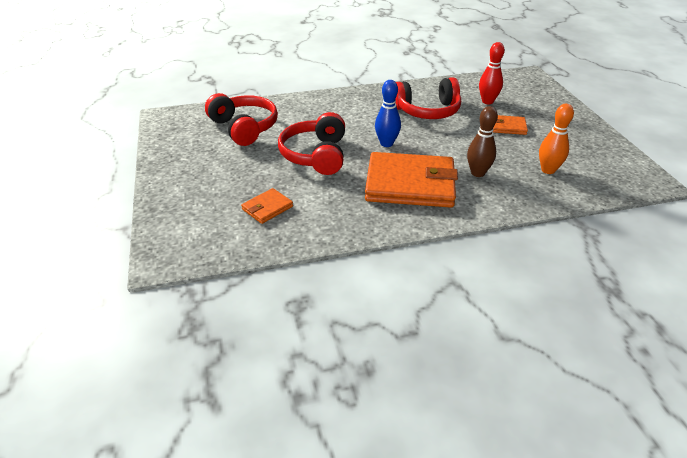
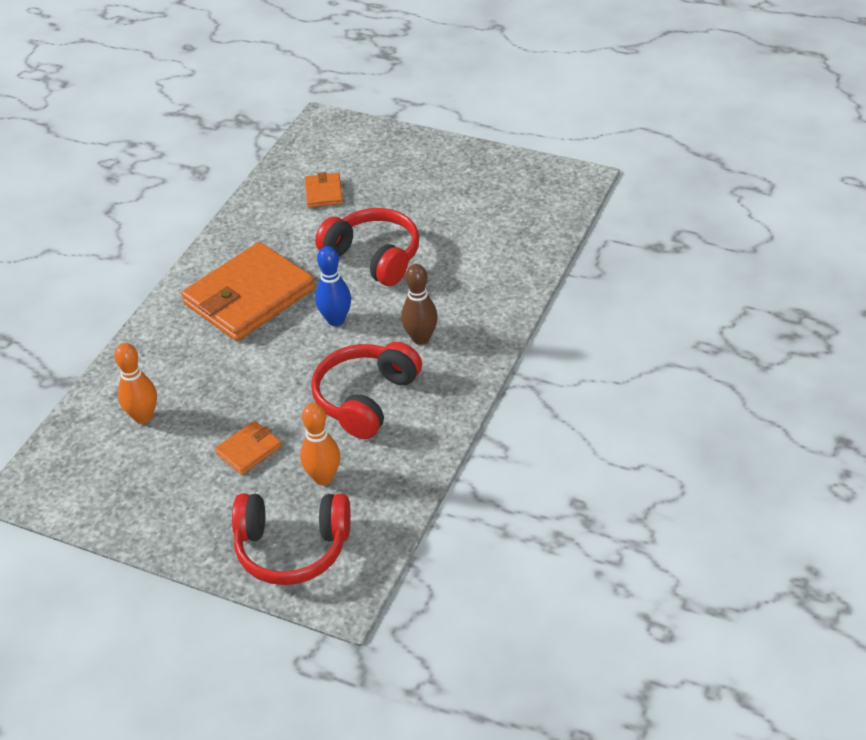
camera: 130 degrees right, 5 degrees up
red headphones [205,93,278,146] -> red headphones moved to [232,494,351,585]
brown bowling pin [467,106,498,177] -> brown bowling pin moved to [401,264,438,345]
red bowling pin [479,42,505,104] -> orange bowling pin [300,403,340,485]

